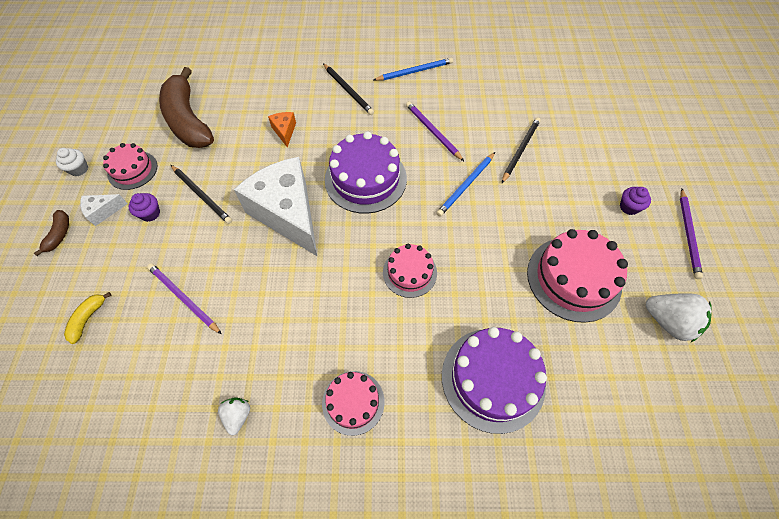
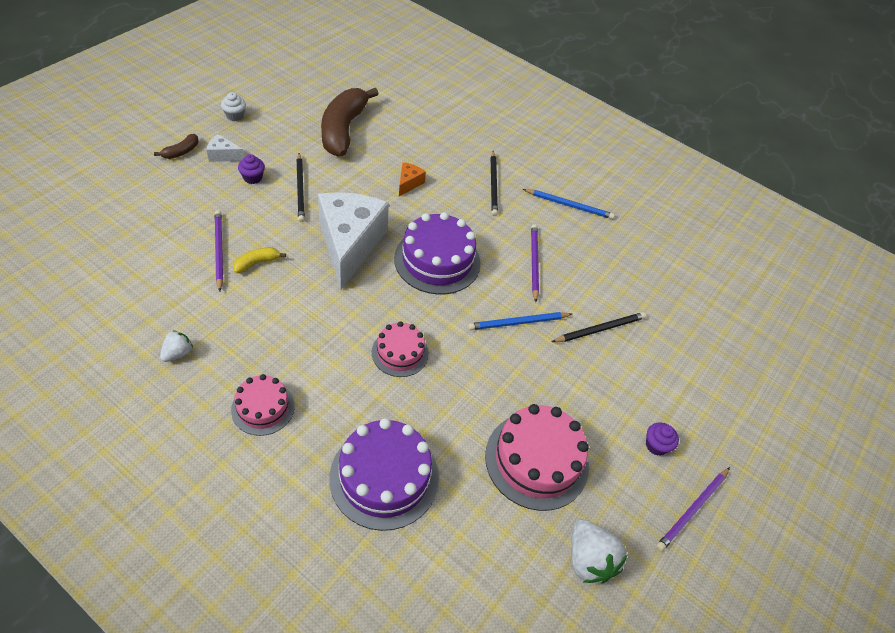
camera: 30 degrees right, 10 degrees down
yellow banana [64,292,112,344] -> yellow banana moved to [233,247,286,273]
pink cake [103,143,157,190] -> none

